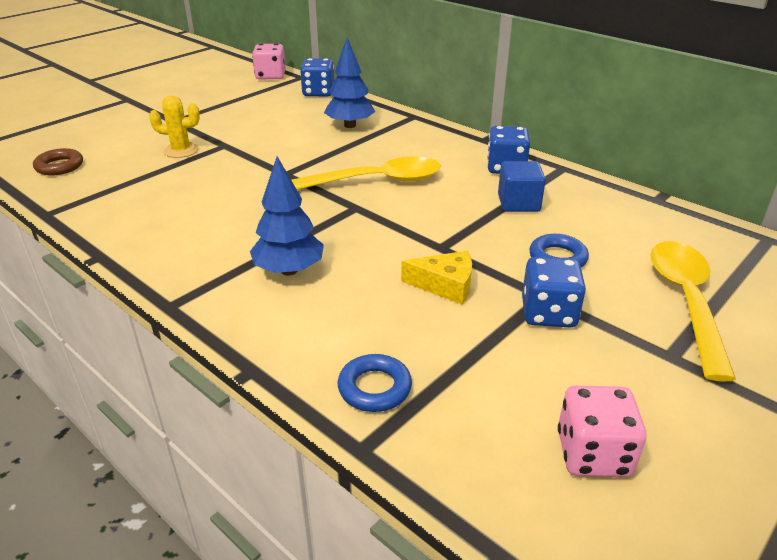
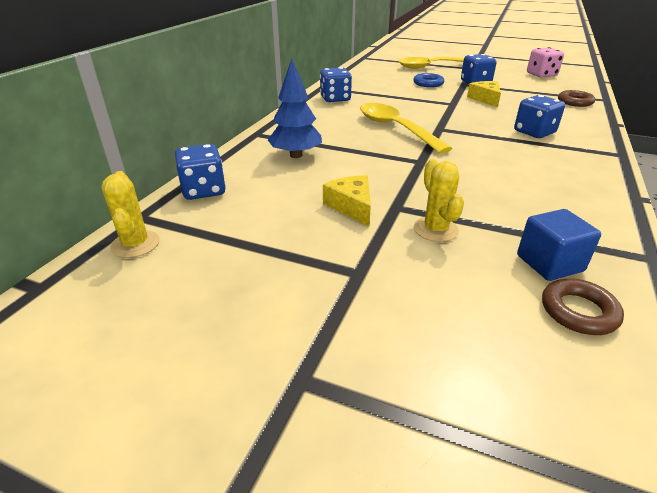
camera: 110 degrees left, 0 degrees up
blue tree [250,156,324,276] -> blue dice [514,95,565,138]
pink dice [252,43,286,79] -> yellow cactus [101,171,160,258]
blue ring [338,354,412,412] -> brown ring [558,90,595,107]
blue cube [498,161,546,212] -> blue cube moved to [517,209,601,281]
none -> yellow cheese [323,175,371,226]

